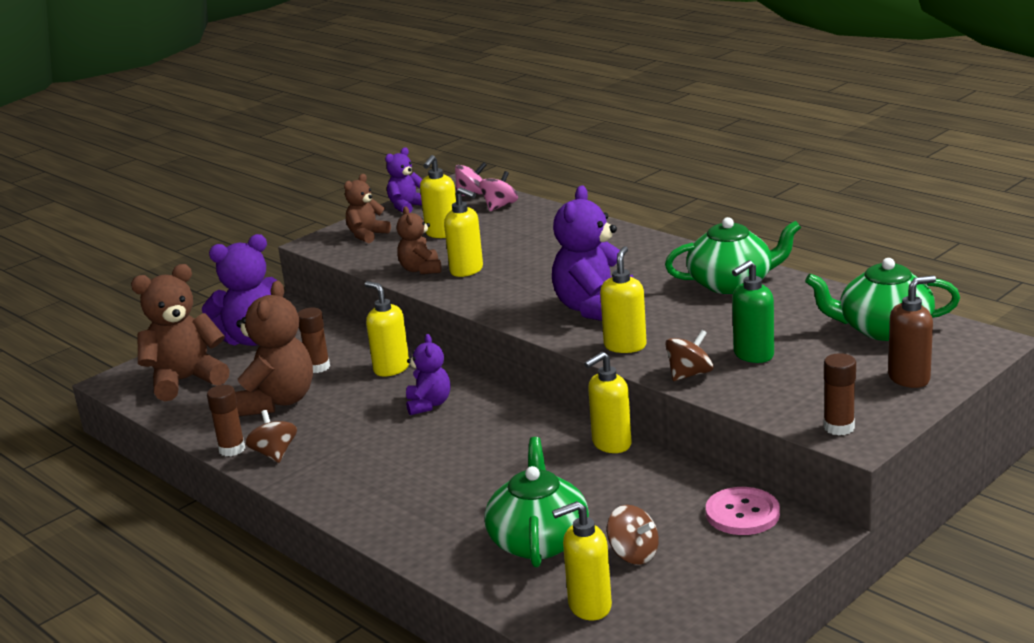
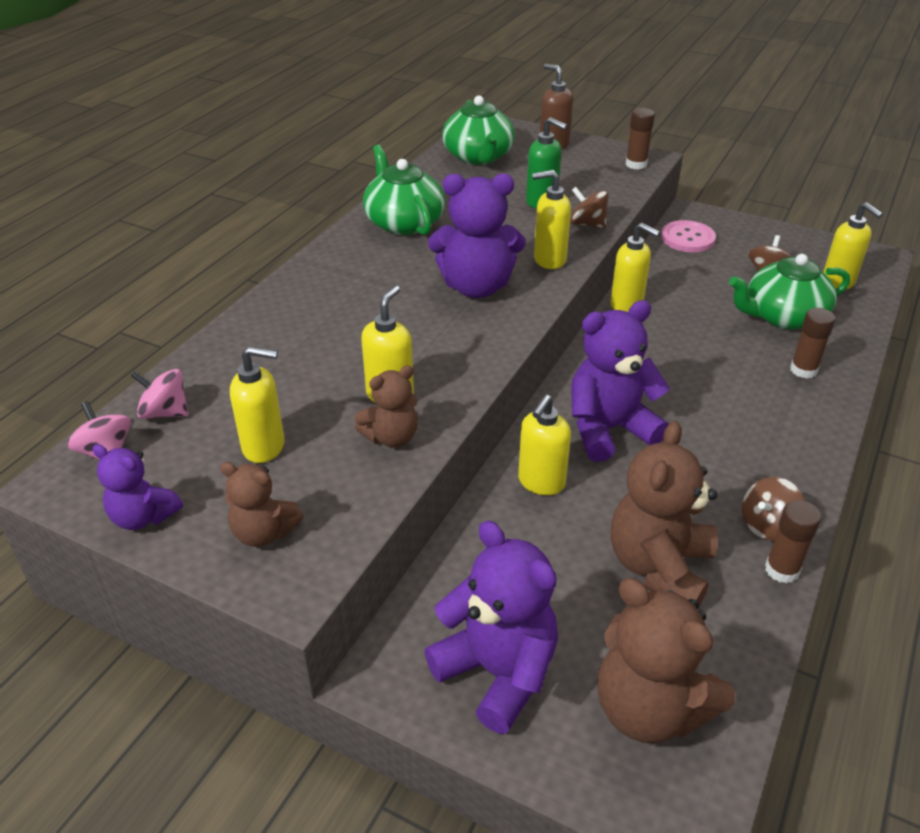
camera: 110 degrees left, 15 degrees up
brown teddy bear [235,281,313,416] -> brown teddy bear turned 60 degrees counterclockwise [611,421,718,606]
brown glue stick [298,307,330,373] -> brown glue stick moved to [790,308,835,379]
purple teddy bear [406,334,451,415] -> purple teddy bear [571,300,670,462], size x1.75

